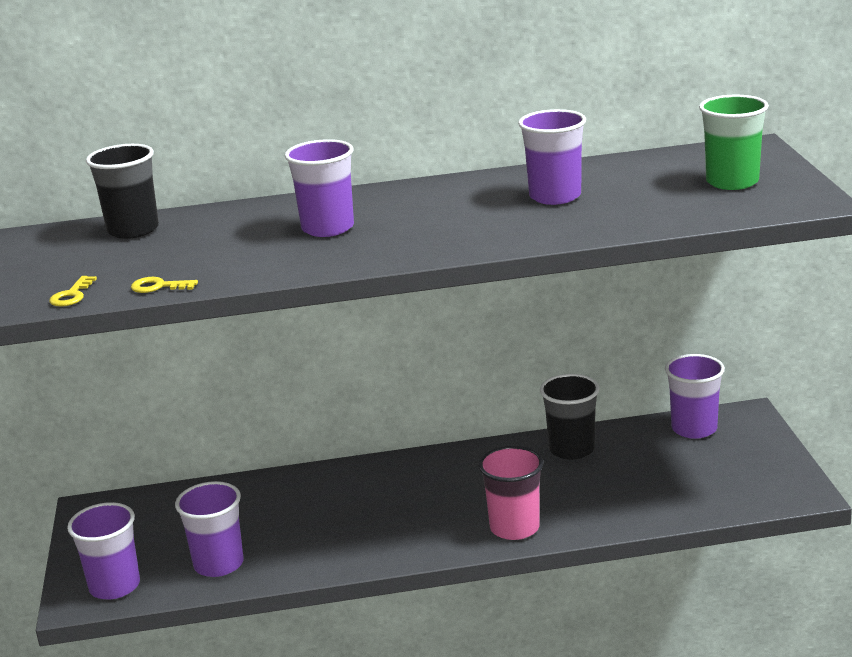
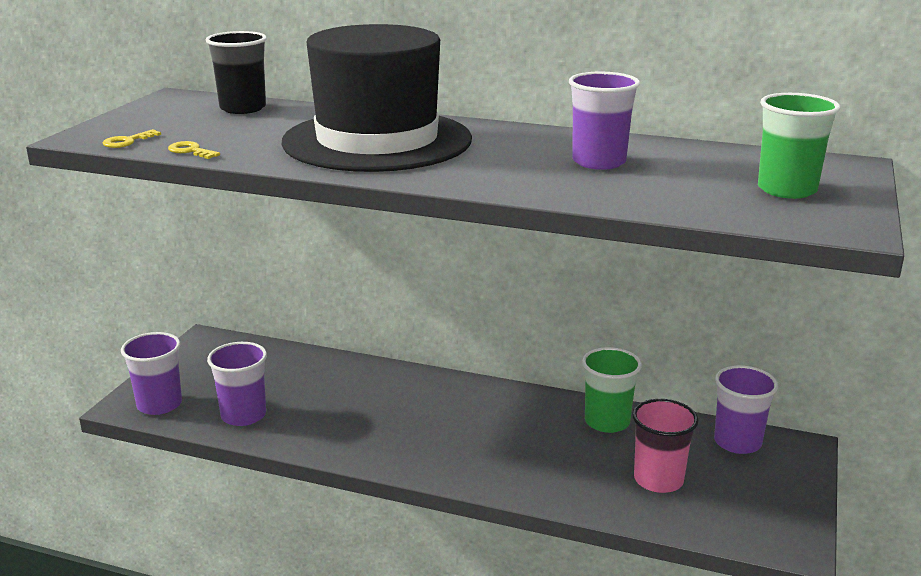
camera: 25 degrees right, 0 degrees up
purple cup [285,139,354,237] -> black hat [282,24,472,172]
pink cup [478,446,543,540] -> pink cup moved to [632,399,699,493]
black cup [540,374,600,460] -> green cup [582,347,642,433]

